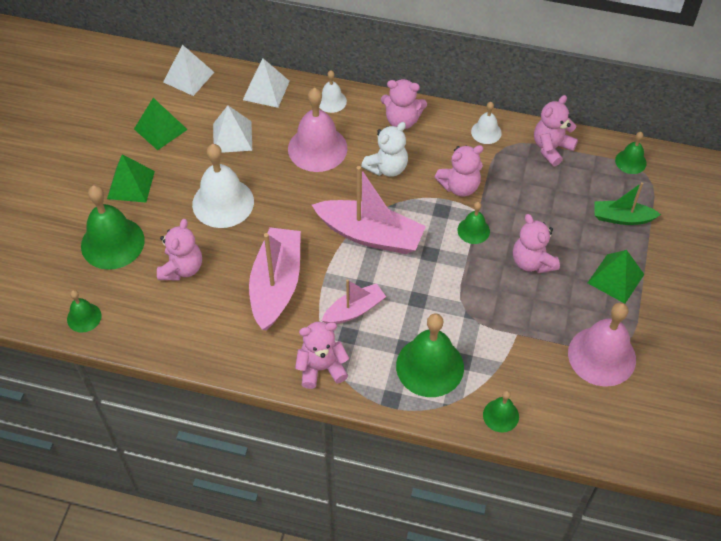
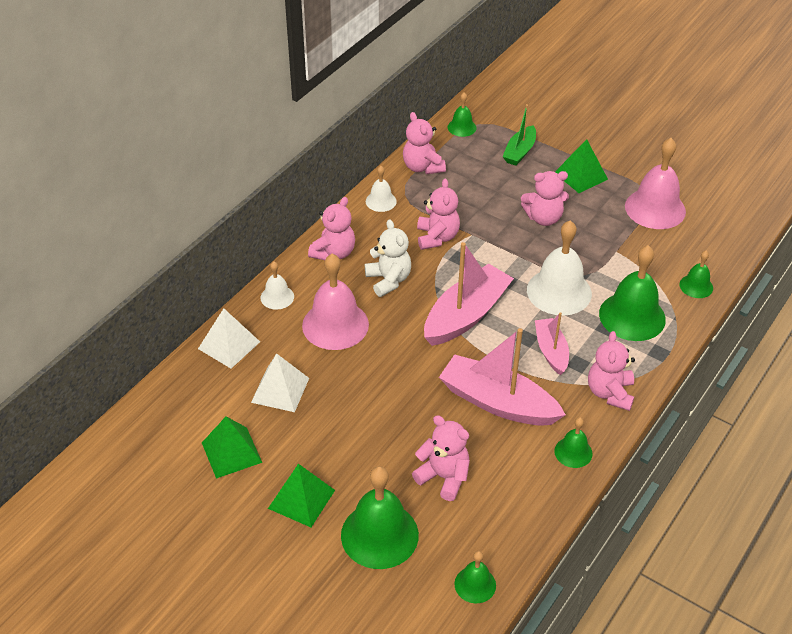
camera: 70 degrees left, 10 degrees down
white pyramid [163,45,214,96] -> none
white bell [192,144,254,228] -> white bell moved to [527,221,592,316]
green bell [458,202,490,244] -> green bell moved to [554,417,593,468]

